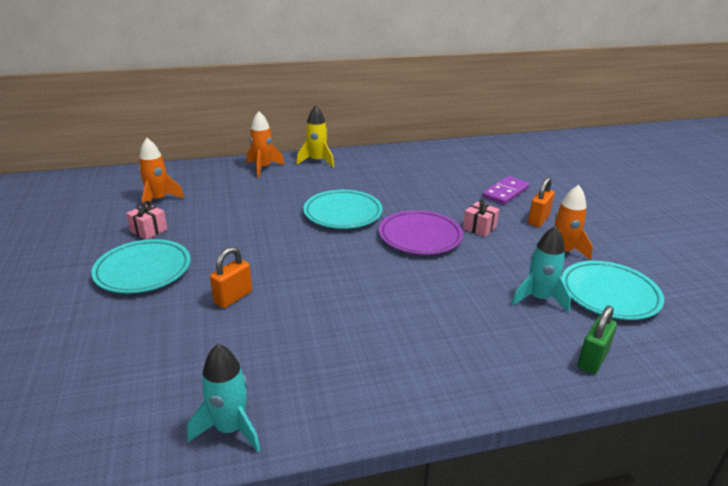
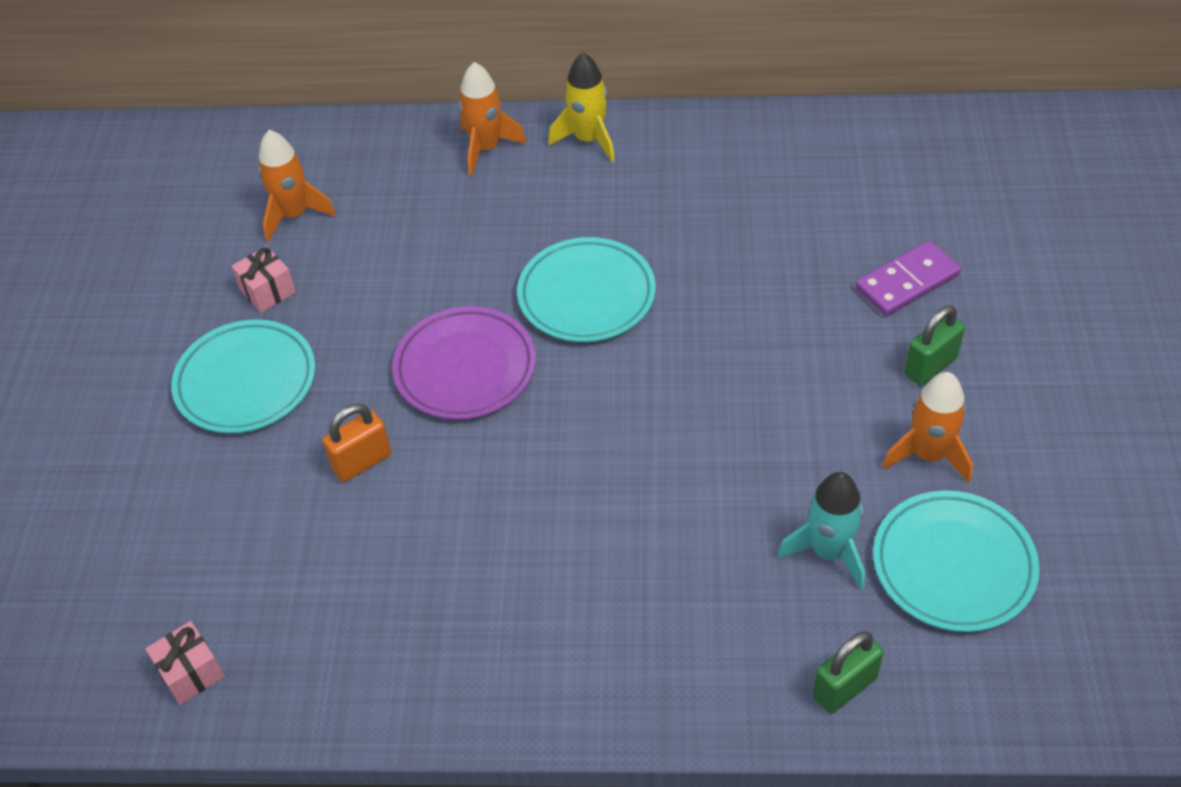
camera: 20 degrees right, 20 degrees up
turquoise rocket [187,344,261,452] -> none
purple plate [379,210,463,255] -> purple plate moved to [392,306,536,420]
pink gift [463,199,499,237] -> pink gift moved to [145,621,225,705]
orange padlock [528,177,555,227] -> green padlock [904,305,965,386]

